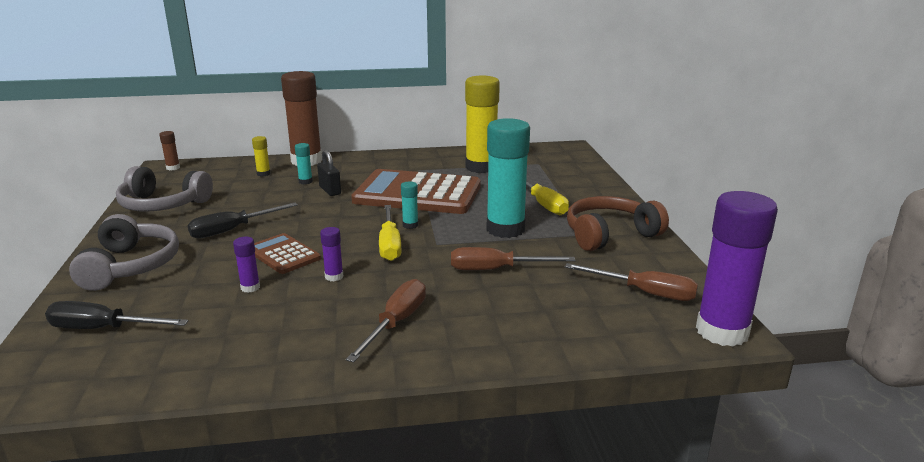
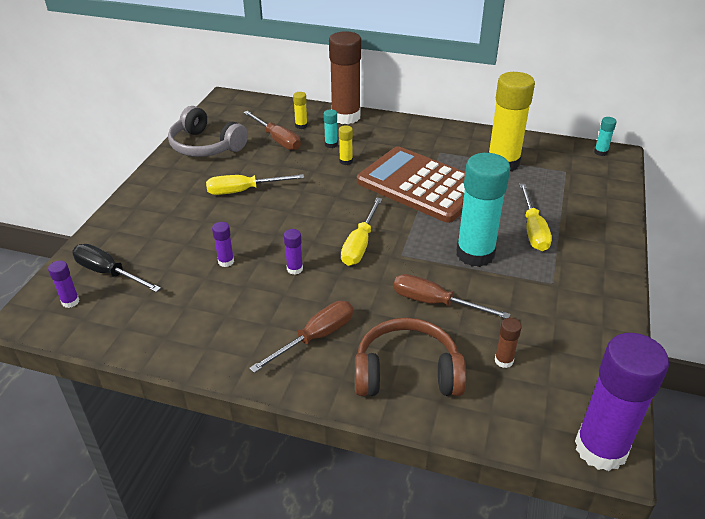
camera: 25 degrees right, 15 degrees up
grey headphones [69,214,179,291] -> none
brown glue stick [159,131,180,170] -> brown glue stick moved to [495,318,522,368]
black screwdriver [188,202,298,238] -> yellow screwdriver [206,174,304,195]
brown calculator [254,233,321,274] -> none
black padlock [317,150,341,196] -> yellow glue stick [339,125,353,165]
turquoise glue stick [401,181,418,229] -> turquoise glue stick moved to [594,117,617,156]
brown screwdriver [565,263,698,301] -> brown screwdriver moved to [243,111,301,150]
brown headphones [567,196,669,251] -> brown headphones moved to [355,318,466,396]
none -> purple glue stick [48,261,80,308]

